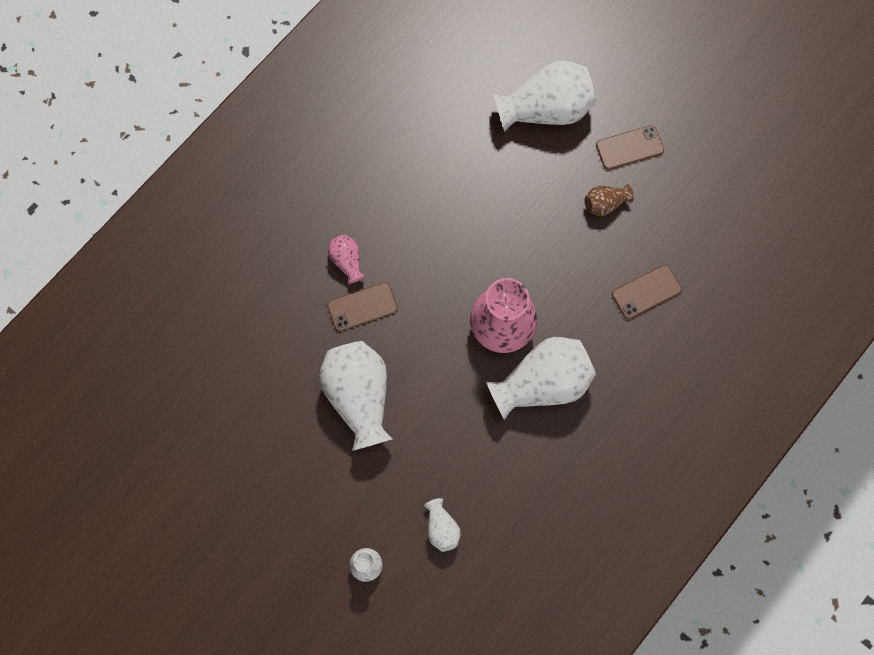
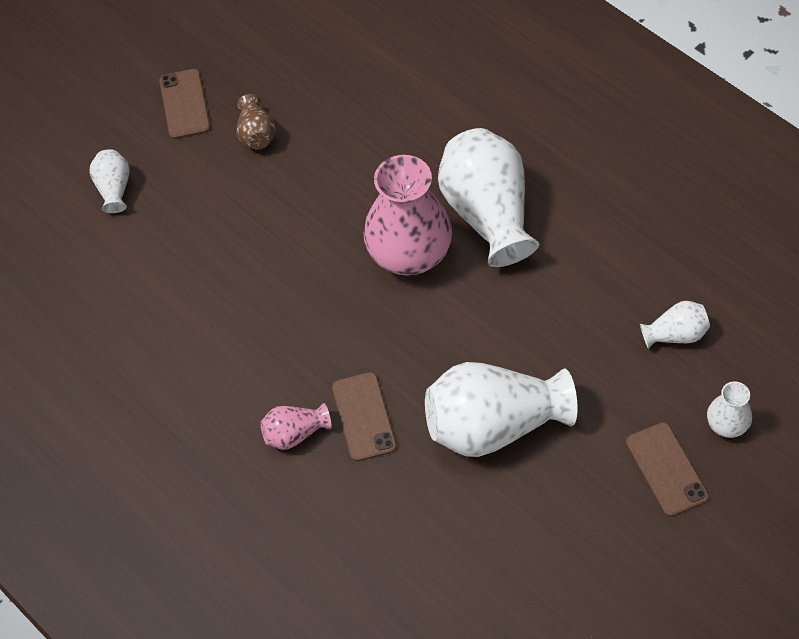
camera: 80 degrees left, 15 degrees down
white vase [493,60,596,132] -> white vase [89,149,130,213], size x0.47
brown phone [612,265,682,319] -> brown phone moved to [626,422,709,517]

